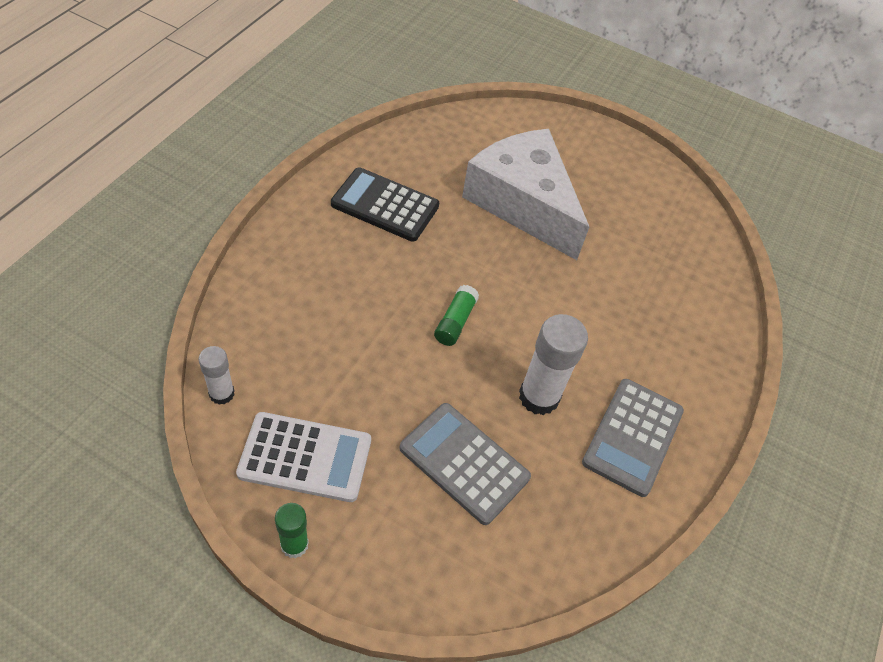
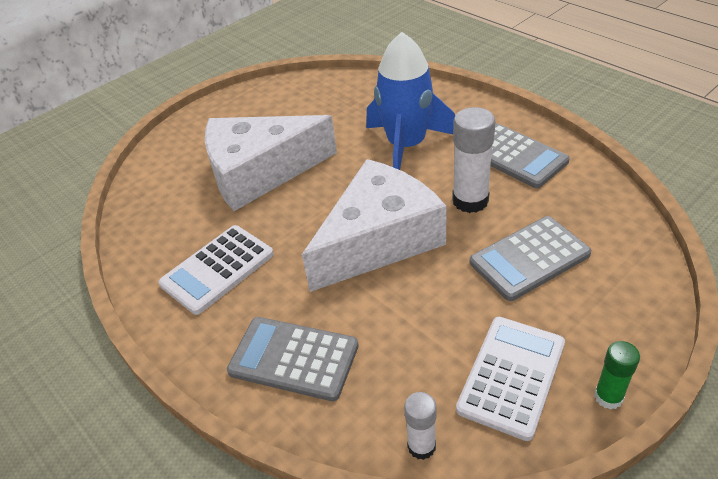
camera: 60 degrees left, 10 degrees down
black calculator [331,167,439,242] -> white calculator [159,225,274,315]
green glue stick [434,285,479,346] -> white cheese [302,159,447,292]
none -> grey calculator [227,317,359,401]
none -> blue rocket [366,32,455,170]

